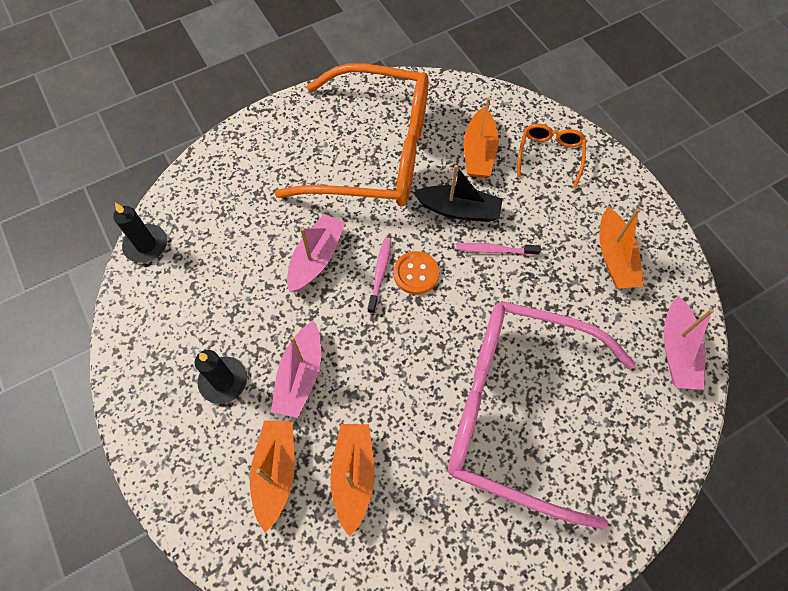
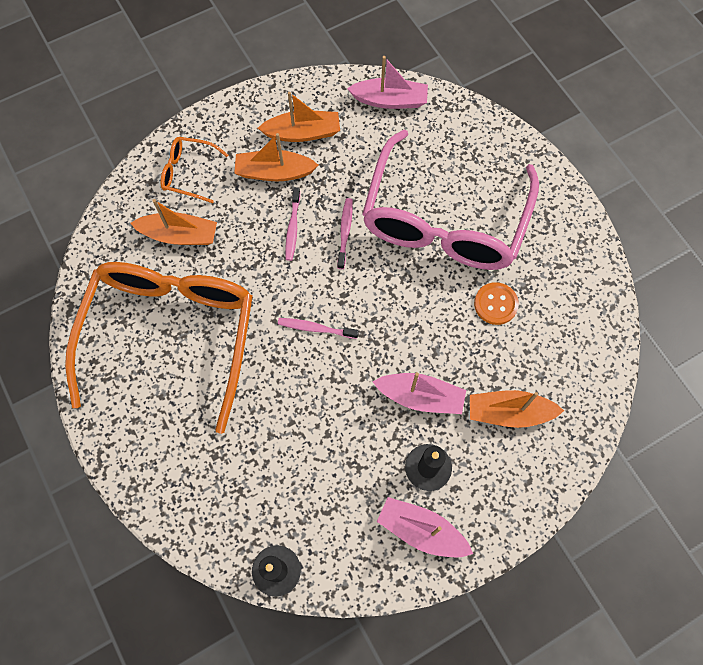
camera: 90 degrees left, 5 degrees up
pink boat [287,214,345,292] -> pink boat moved to [377,497,473,557]
orange boat [330,424,375,536] -> orange boat moved to [234,133,319,181]
orange button [394,251,439,295] -> orange button moved to [474,282,519,325]
black boat [413,165,503,222] -> none
none -> pink toothbrush [337,198,353,269]

